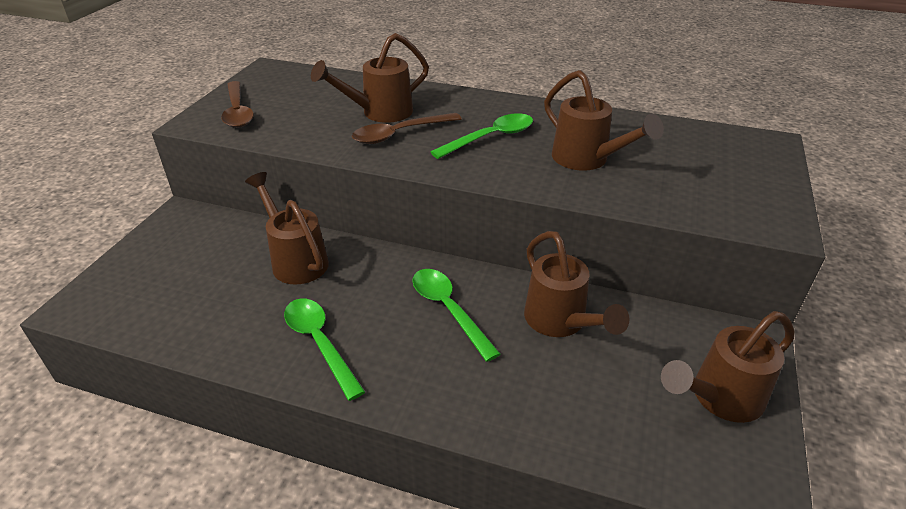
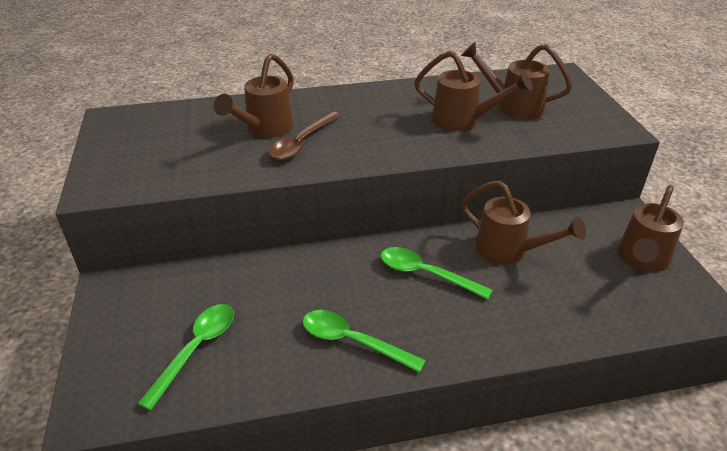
camera: 30 degrees left, 0 degrees up
brown spoon [221,81,254,128] -> none
brown watering can [245,172,329,285] -> brown watering can moved to [461,42,573,119]
green spoon [431,113,533,159] -> green spoon moved to [137,304,234,411]

